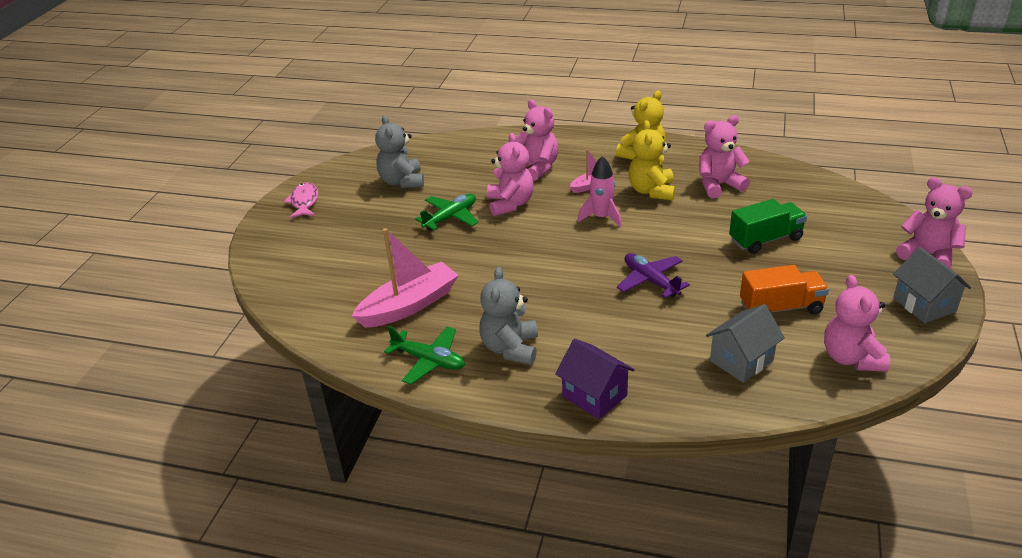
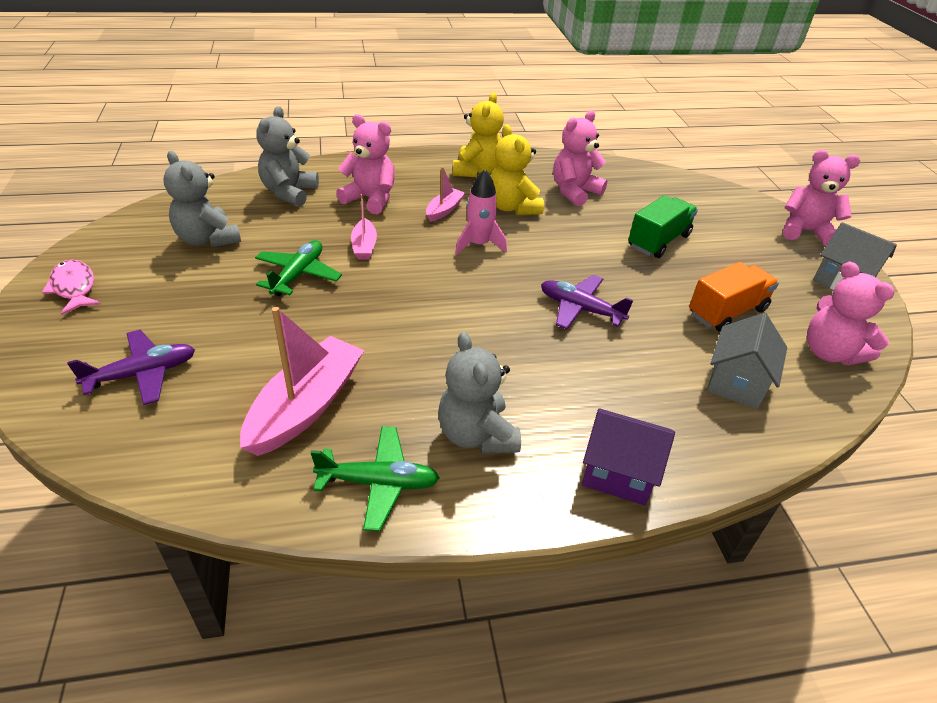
camera: 30 degrees left, 5 degrees up
pink teddy bear [487,133,534,216] -> pink boat [351,194,377,259]
none -> purple plane [67,330,195,405]
none -> grey teddy bear [257,106,319,206]

